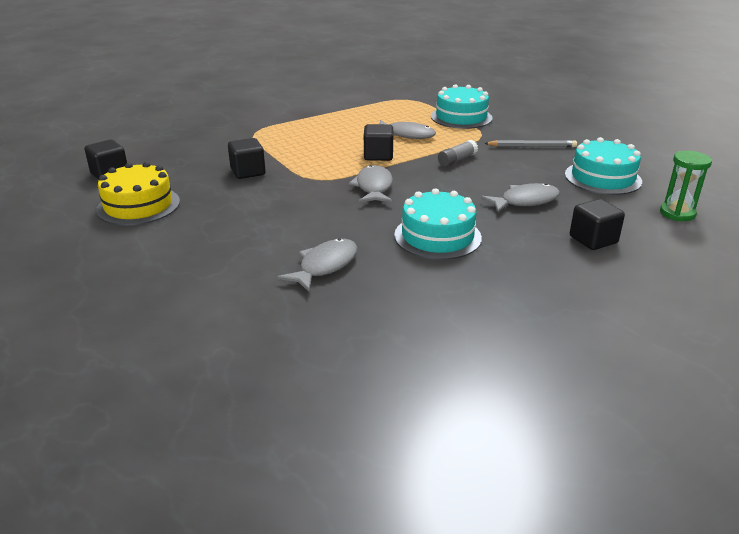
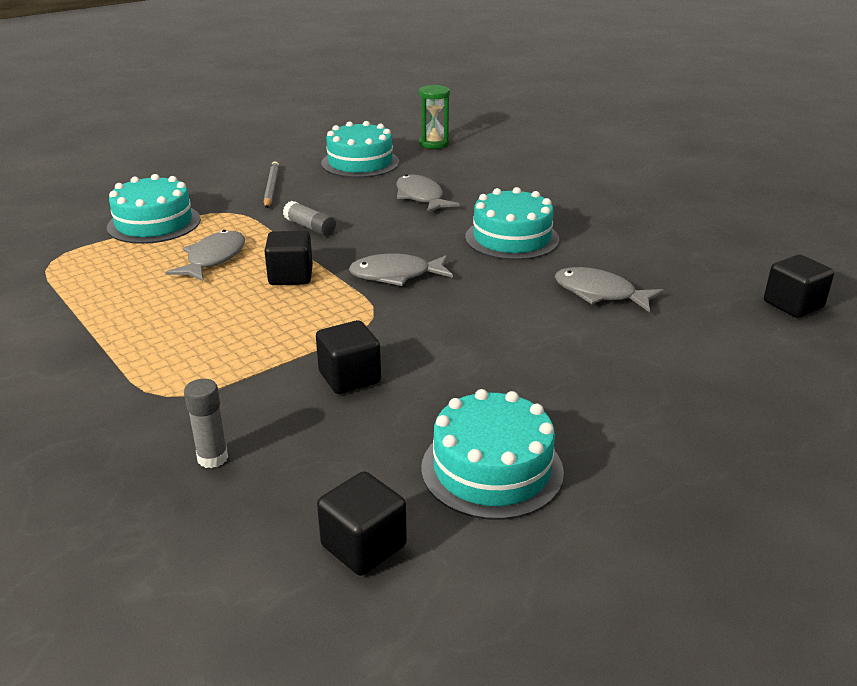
camera: 95 degrees left, 0 degrees up
yellow cake [96,162,180,225] -> turquoise cake [421,389,564,520]
black cube [570,199,625,250] -> black cube moved to [764,255,834,318]
none -> grey glue stick [184,379,228,468]

